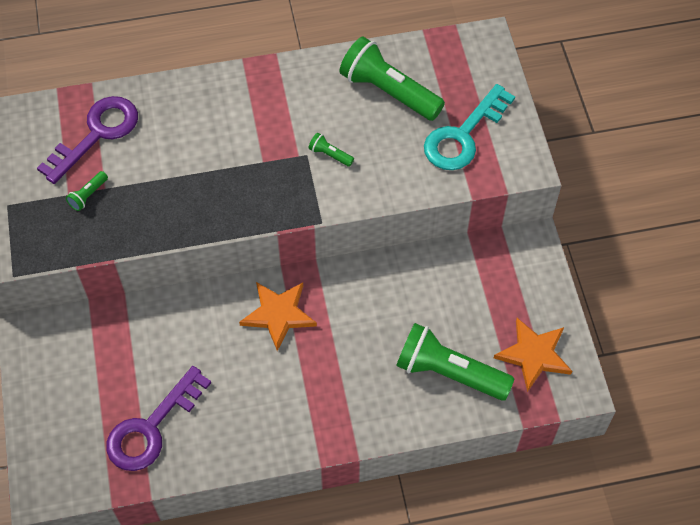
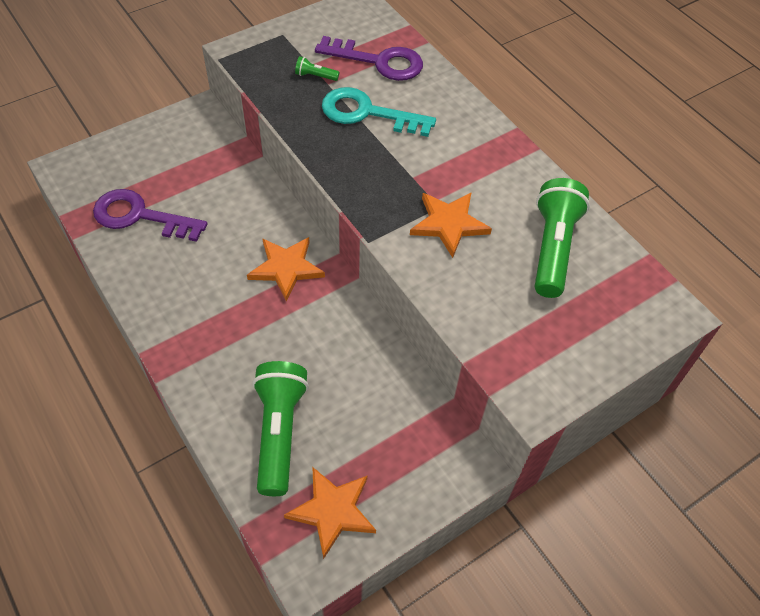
camera: 65 degrees right, 5 degrees down
green flashlight [308,132,354,167] -> orange star [410,192,492,258]
turquoise key [424,84,515,170] -> turquoise key moved to [322,87,436,137]

